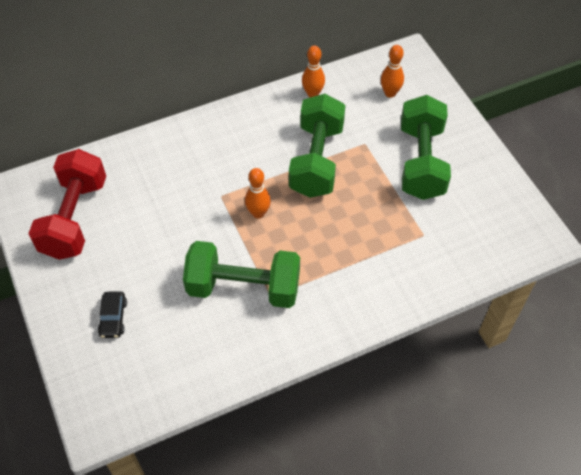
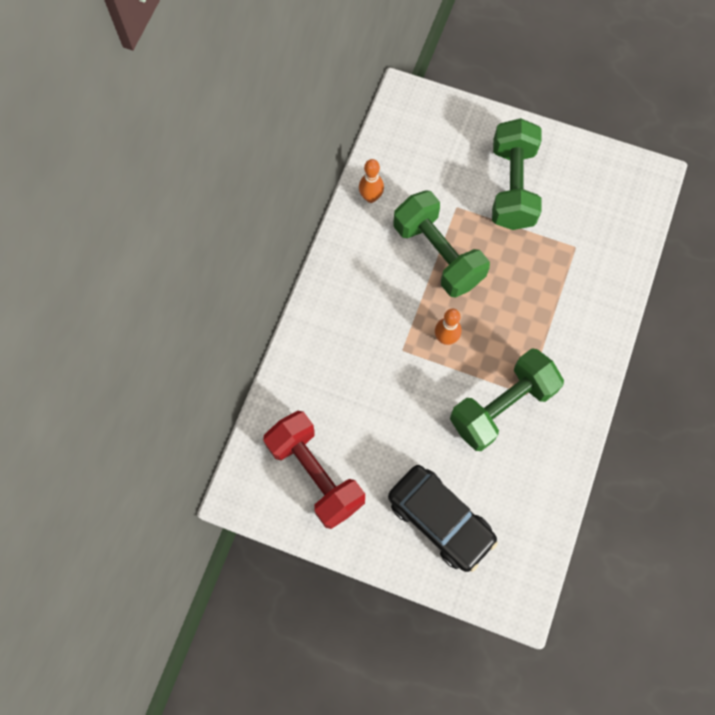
camera: 45 degrees left, 15 degrees up
black car [98,291,127,338] -> black car [388,465,498,572], size x2.19
orange bowling pin [381,45,404,98] -> none
green dumbbell [401,95,451,200] -> green dumbbell turned 45 degrees clockwise [492,118,542,230]

